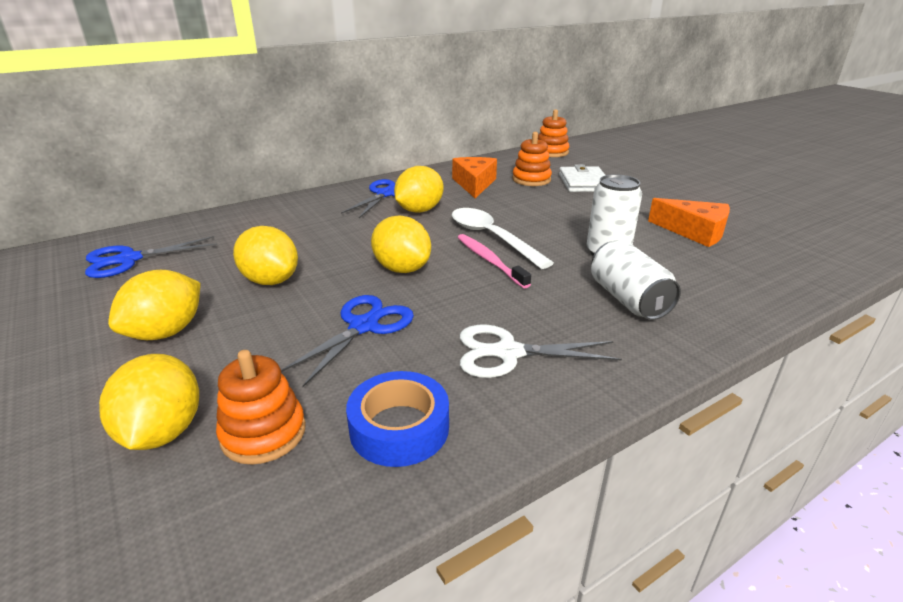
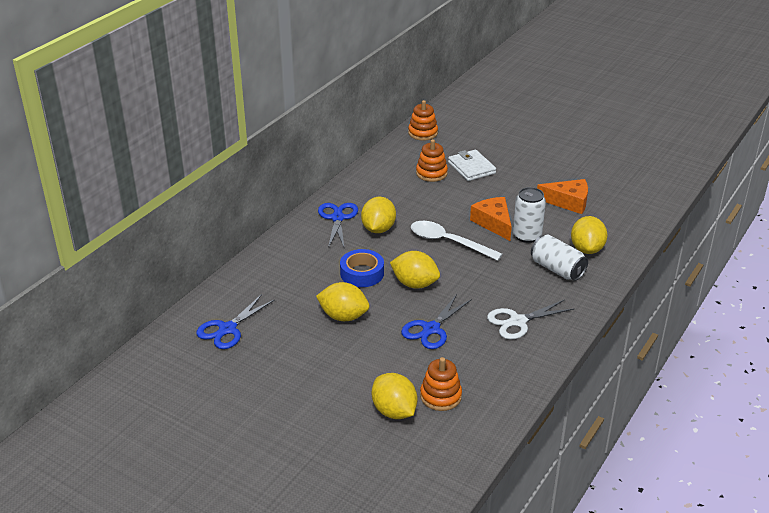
camera: 25 degrees left, 5 degrees up
yellow lemon [108,270,201,340] -> yellow lemon moved to [571,216,608,254]
blue scissors [281,295,414,387] -> blue scissors turned 150 degrees counterclockwise [401,294,472,349]
blue tape [346,371,449,467] -> blue tape moved to [340,249,384,287]
orange cheese [452,157,497,198] -> orange cheese moved to [470,197,512,241]
pink toothbrush [457,234,531,288] -> none

